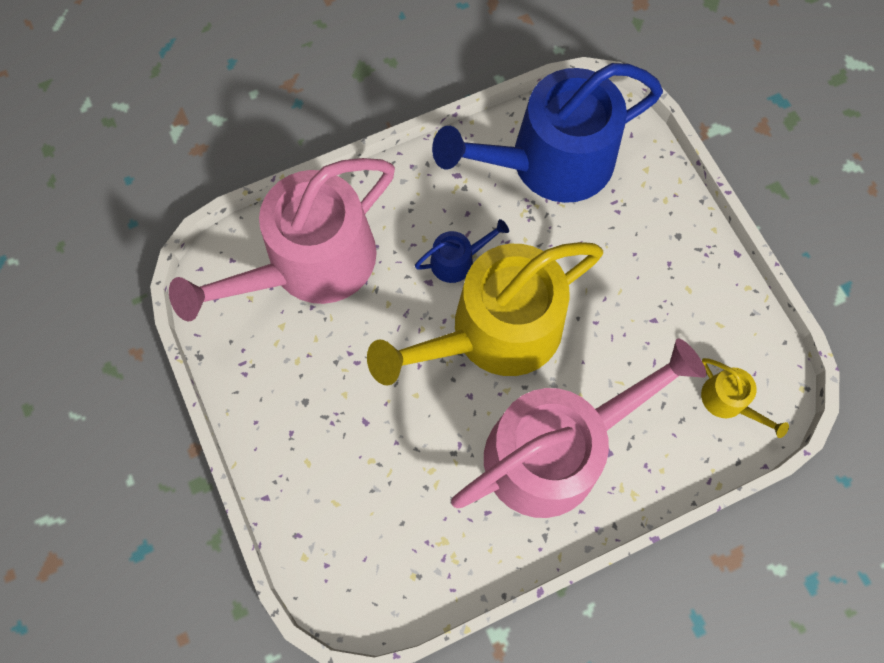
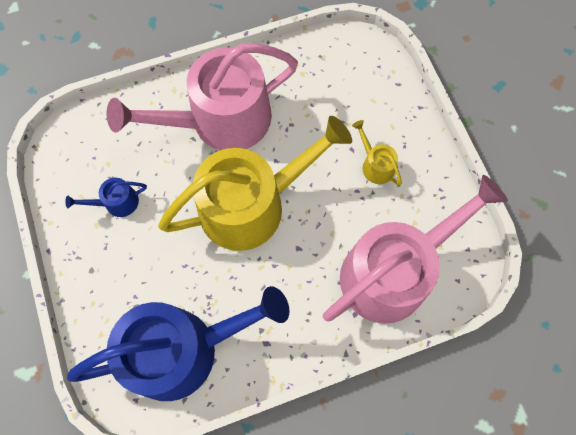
camera: 175 degrees left, 0 degrees up
blue watering can [415,219,509,283] -> blue watering can moved to [65,178,147,217]
yellow watering can [701,358,789,438] -> yellow watering can moved to [352,120,402,185]

